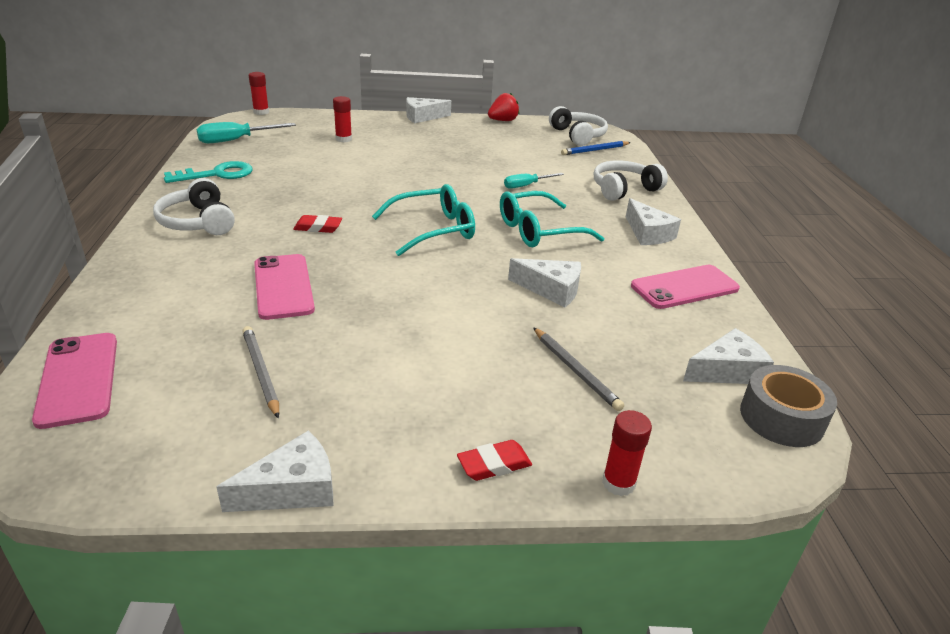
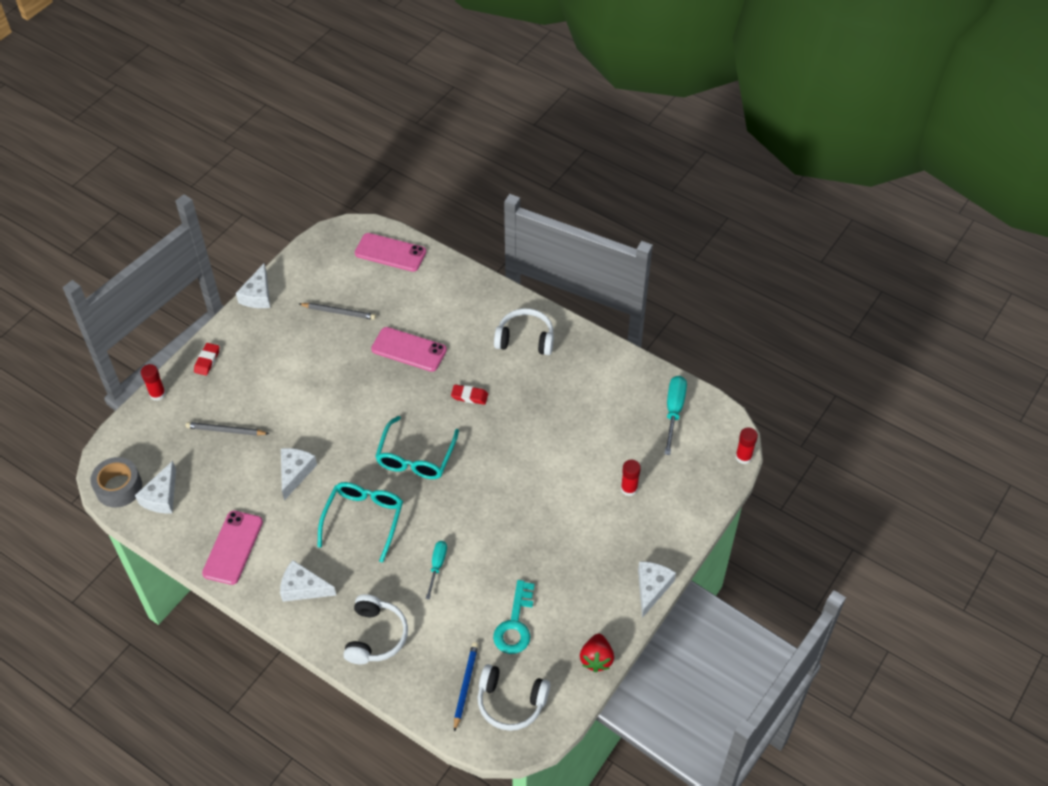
camera: 130 degrees right, 20 degrees up
turquoise key [164,161,253,183] -> turquoise key moved to [493,580,535,654]
red eraser [293,215,342,233] -> red eraser turned 60 degrees clockwise [451,384,488,405]
white cheese [508,258,581,308] -> white cheese turned 135 degrees clockwise [281,448,317,501]

